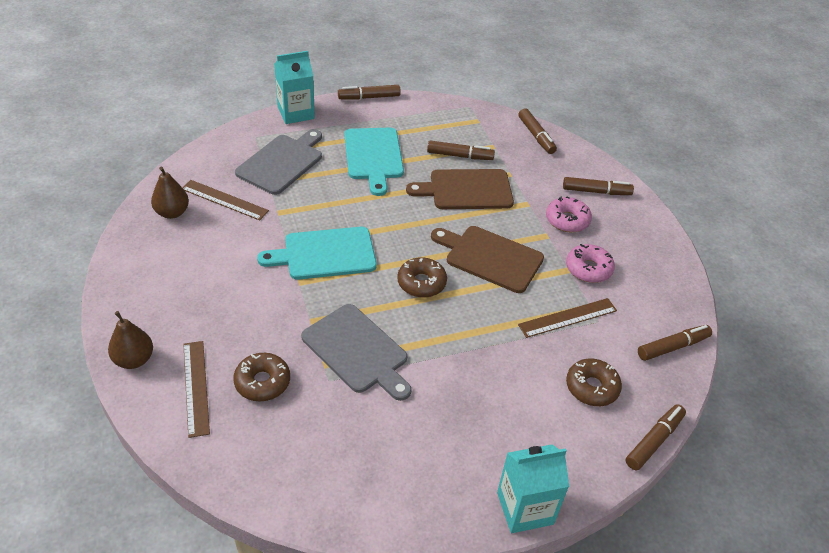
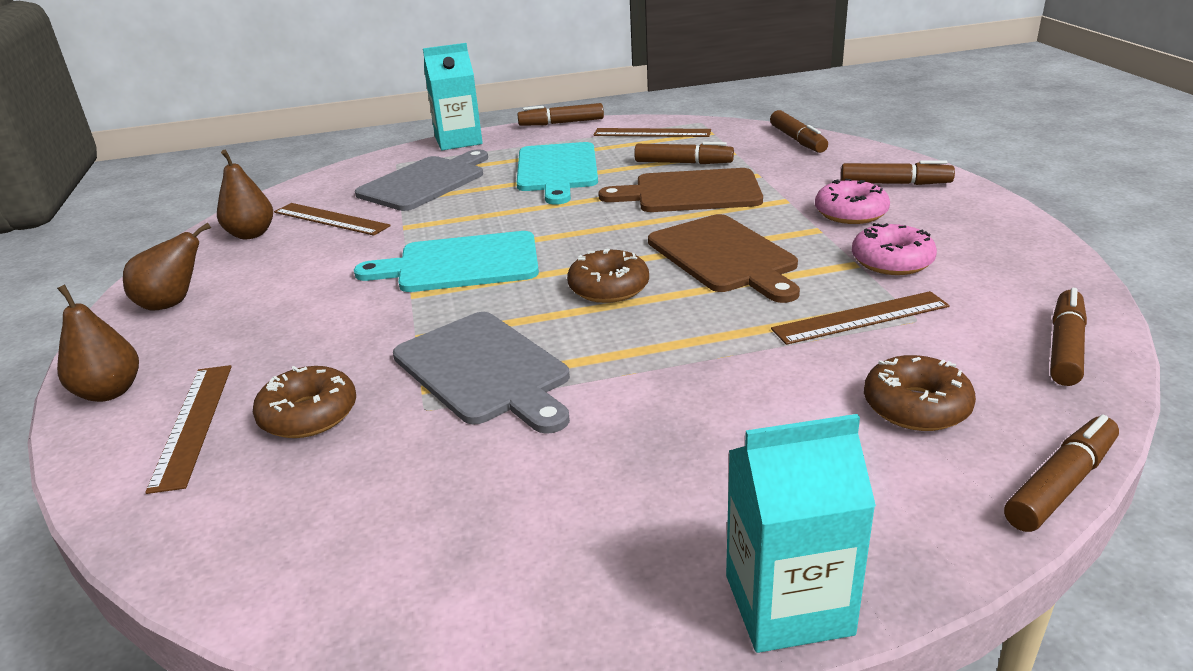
camera: 10 degrees right, 15 degrees down
brown cutting board [431,226,544,293] -> brown cutting board turned 150 degrees counterclockwise [648,214,800,303]
brown marker [638,325,712,361] -> brown marker turned 45 degrees counterclockwise [1050,288,1087,386]
none -> brown pear [123,222,211,310]
none -> brown ruler [593,128,711,137]

